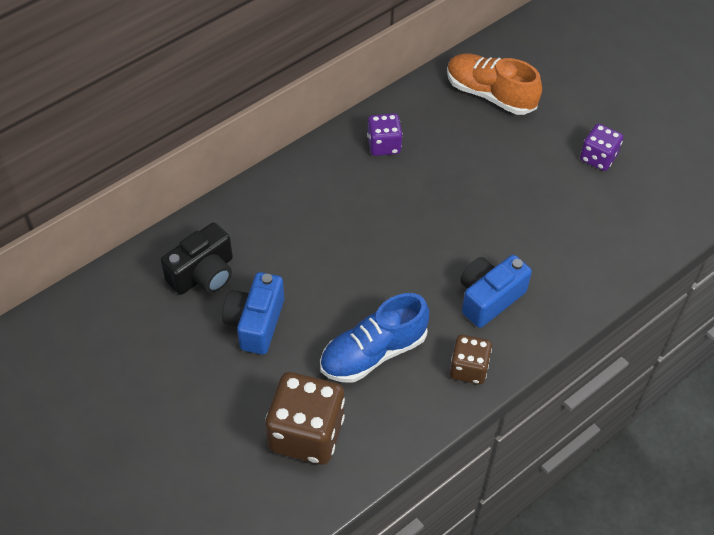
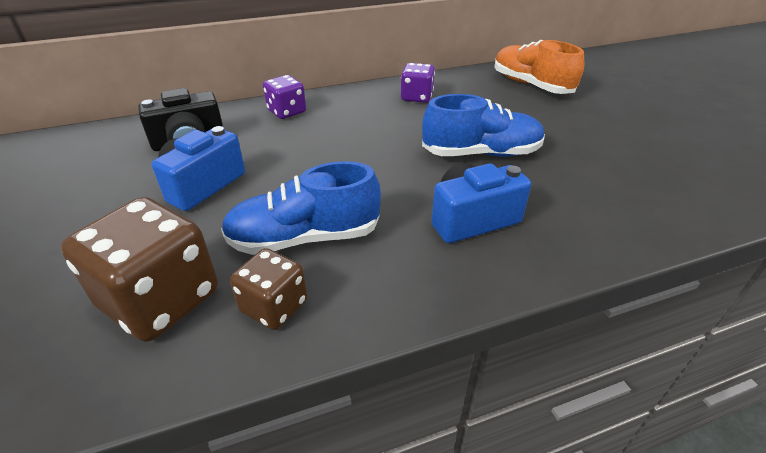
camera: 20 degrees right, 15 degrees down
brown dice [450,335,492,384] -> brown dice moved to [230,248,307,330]
purple dice [580,124,623,171] -> purple dice moved to [263,75,306,119]
none -> blue shoe [422,94,545,157]

